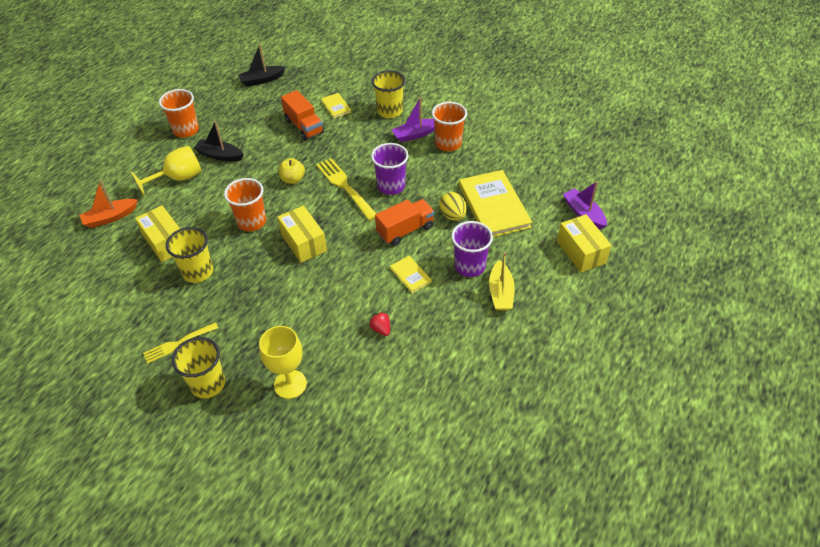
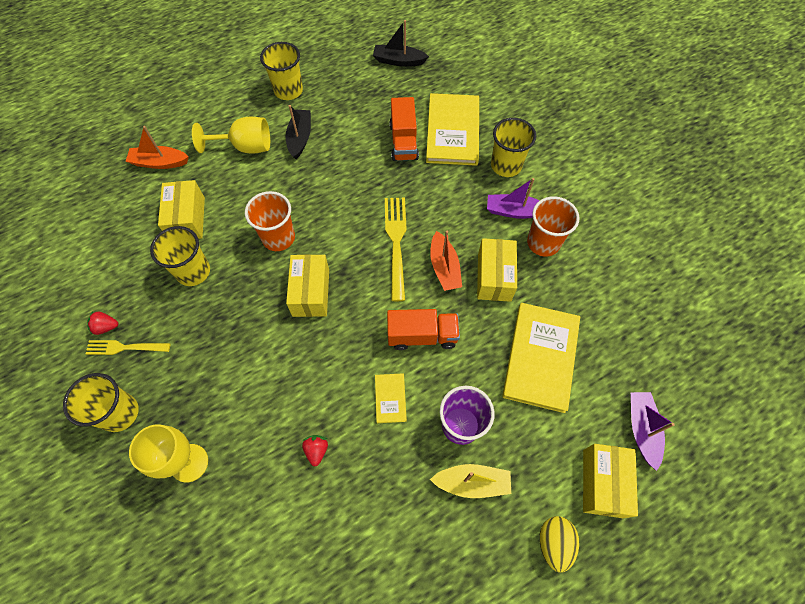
camera: 30 degrees right, 15 degrees up
orange cup [159,89,199,137] -> yellow cup [260,42,303,100]
black boat [194,121,244,161] -> black boat turned 45 degrees clockwise [286,105,311,159]
yellow apple [279,158,305,184] -> none
yellow book [321,93,352,118] -> yellow book [426,93,479,166], size x2.16
purple cup [371,143,409,195] -> orange boat [430,231,462,291]
yellow egg [439,192,467,221] -> yellow egg moved to [539,516,579,573]
yellow boat [489,252,515,310] -> yellow boat turned 120 degrees counterclockwise [430,464,511,498]
none -> red strawberry [87,311,118,335]
none -> yellow box [477,238,517,302]

